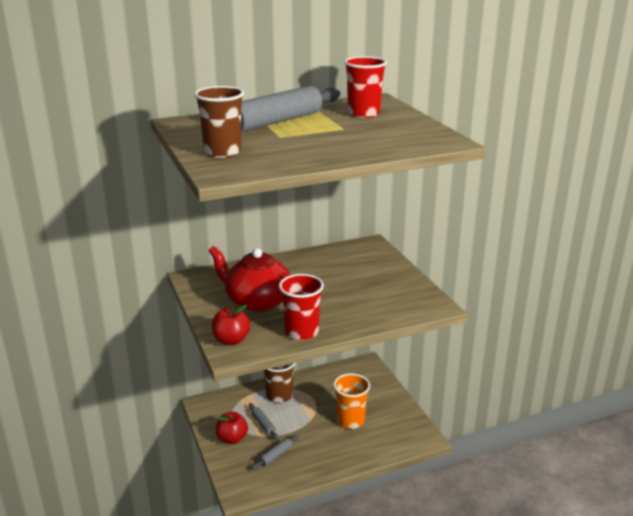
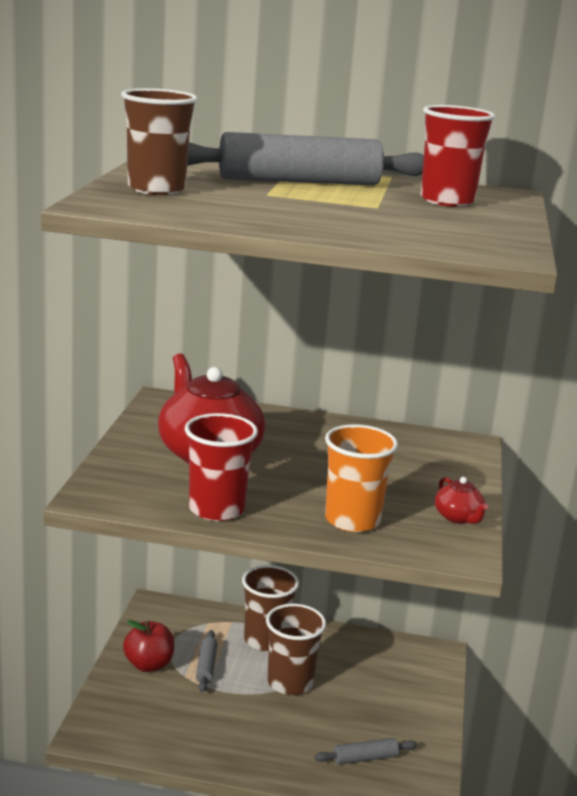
camera: 30 degrees right, 5 degrees down
red apple [212,305,250,345] -> none
grey rolling pin [252,435,299,470] -> grey rolling pin moved to [314,738,417,764]
orange cup [333,373,370,429] -> orange cup moved to [325,424,398,532]
none -> brown cup [266,604,326,695]
none -> red teapot [435,477,488,524]

